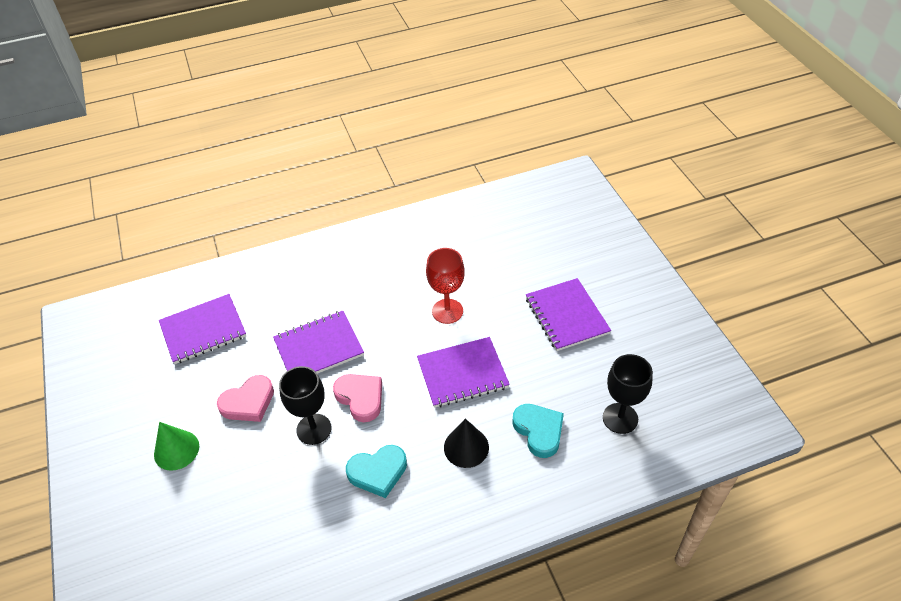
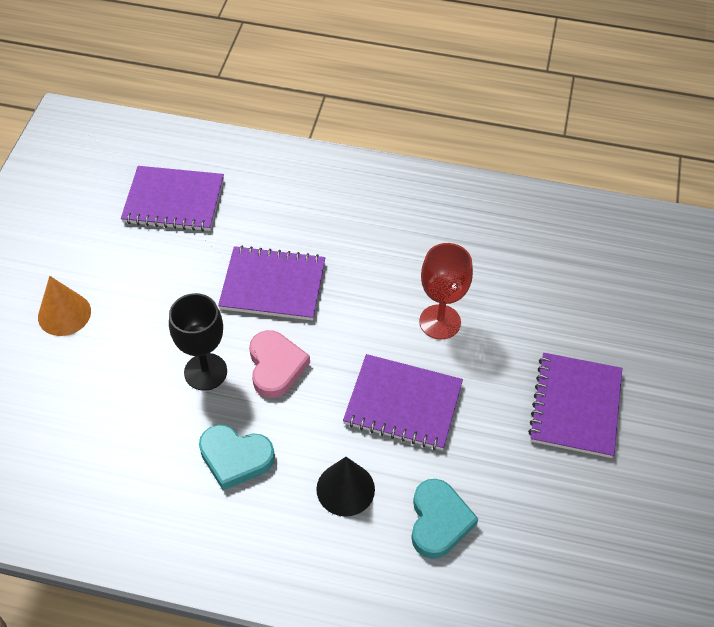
camera: 30 degrees right, 5 degrees up
green cone [154,422,199,471] -> orange cone [38,276,91,336]
pink heart [217,375,274,422] -> none
black goblet [603,354,653,434] -> none

